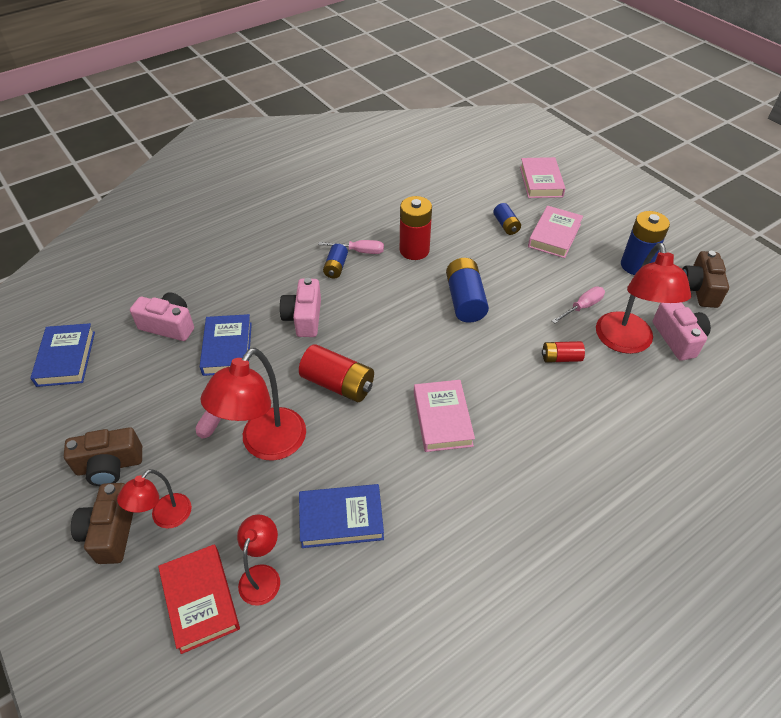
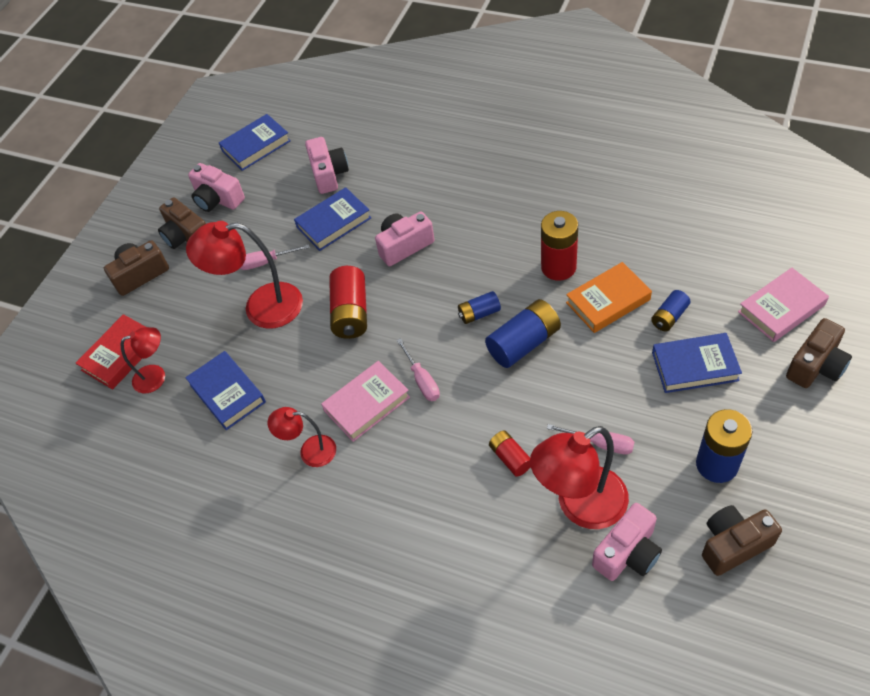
camera: 65 degrees right, 5 degrees up
red lamp [117,469,192,528] -> red lamp moved to [268,407,336,467]
pink screwdriver [318,240,384,254] -> pink screwdriver moved to [397,338,440,401]
blue battery [323,244,348,279] -> blue battery moved to [458,291,501,324]
pink book [528,206,583,258] -> blue book [652,333,742,393]
none -> pink camera [188,163,245,212]
none -> orange book [566,262,652,333]
none -> brown camera [786,318,852,388]

